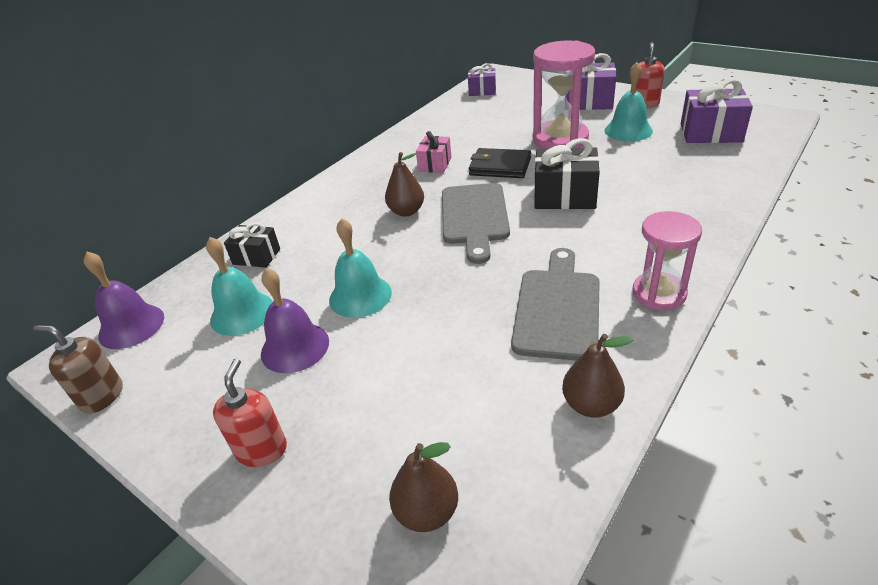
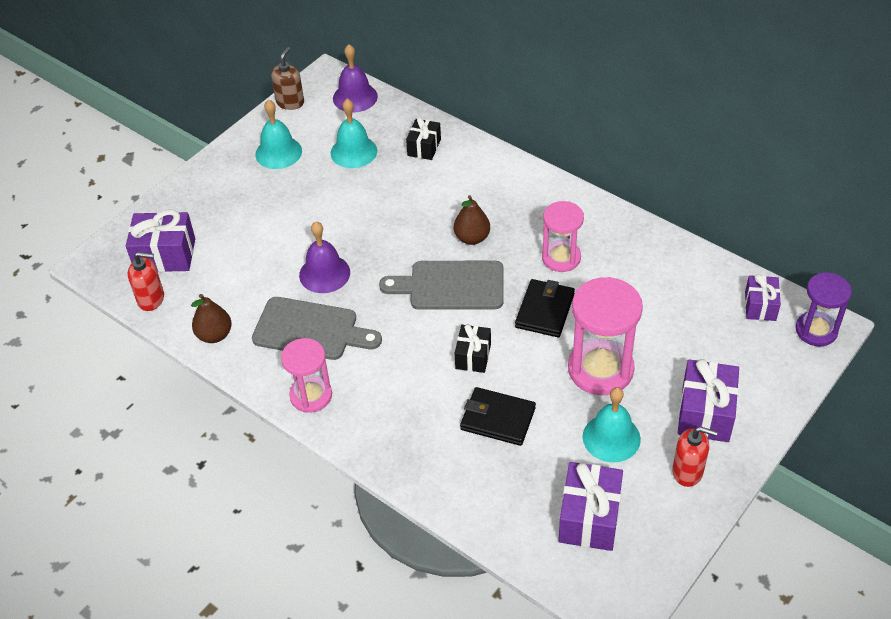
camera: 90 degrees right, 10 degrees up
red soap dispenser [213,359,287,467] -> red soap dispenser moved to [128,252,164,311]
purple bell [261,268,329,373] -> purple bell moved to [299,221,350,293]
turquoise bell [329,218,392,318] -> turquoise bell moved to [256,100,302,169]
brown pear [389,442,458,532] -> purple gift [126,209,195,272]
pink gift [416,131,451,173] -> pink hourglass [542,201,584,272]
black gift [534,138,600,209] -> black gift [455,324,491,373], size x0.62
none -> black wallet [460,387,536,446]
none -> purple hourglass [796,272,852,346]

